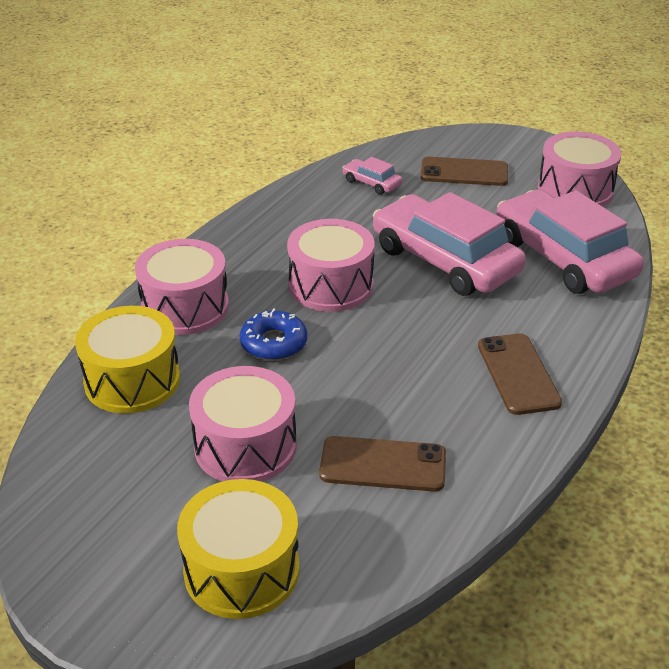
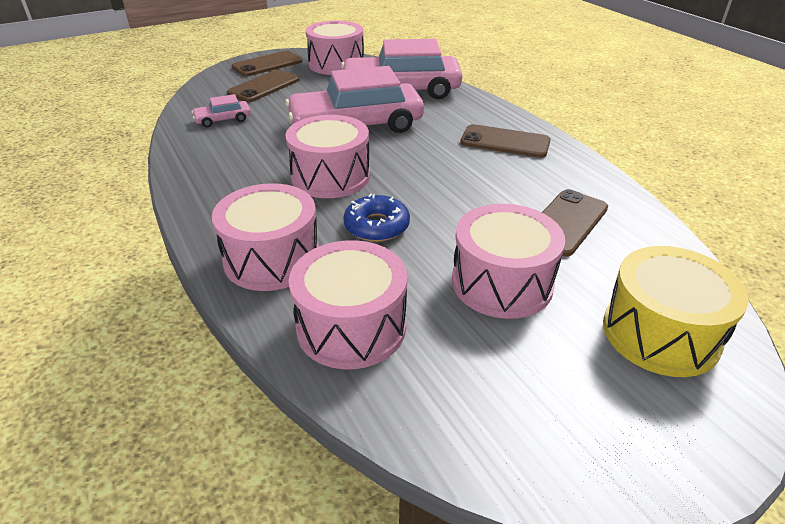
camera: 60 degrees left, 0 degrees up
yellow drum [75,306,180,414] -> pink drum [289,240,407,369]
none -> brown phone [231,51,303,76]

